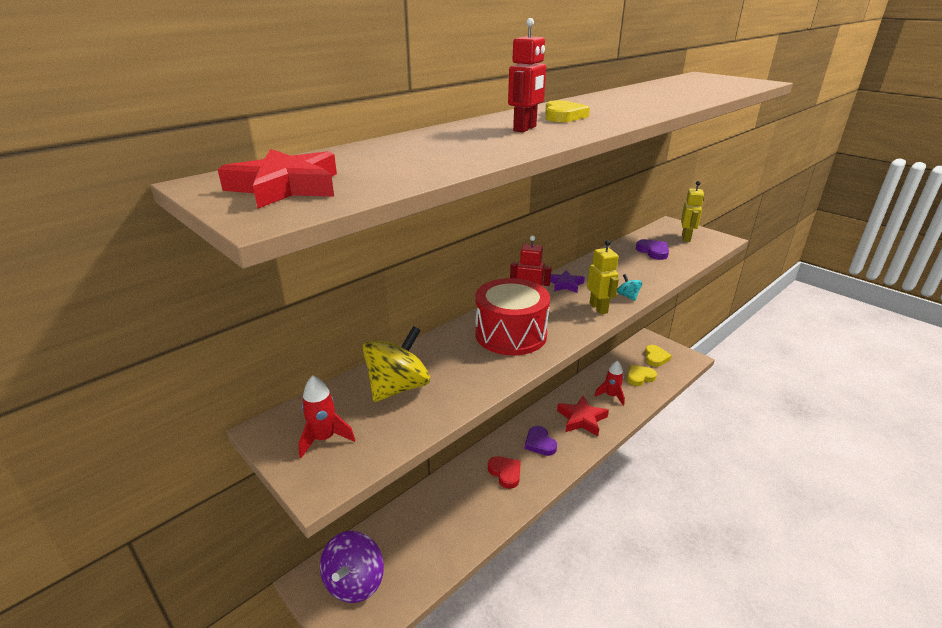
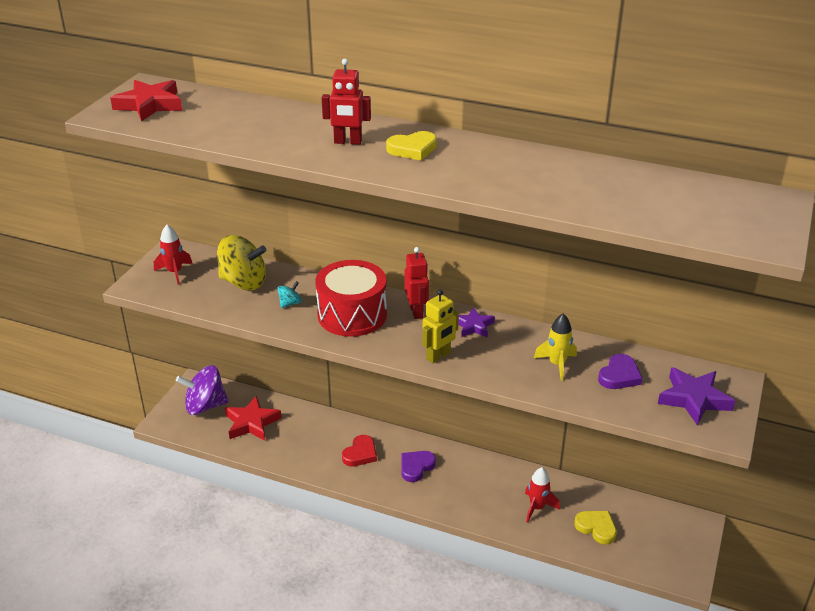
camera: 65 degrees right, 5 degrees up
red star [557,395,609,436] -> red star moved to [225,396,282,441]
turquoise spinning top [617,274,642,301] -> turquoise spinning top moved to [277,281,302,308]
yellow heart [645,345,672,367] -> none
yellow robot [681,181,704,242] -> purple star [658,367,735,425]
none -> yellow rocket [534,314,577,381]

